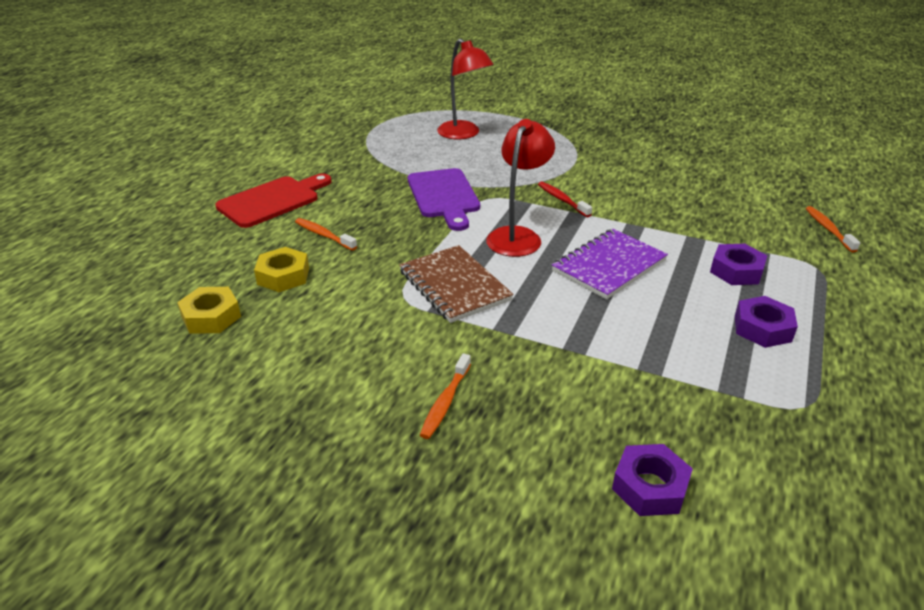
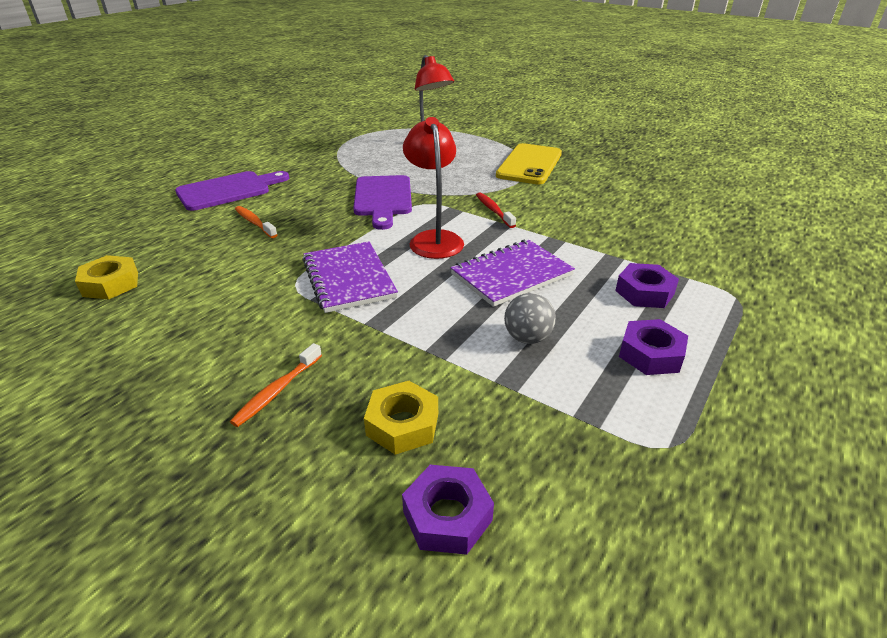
camera: 10 degrees right, 0 degrees up
red cutting board [215,173,331,228] -> purple cutting board [175,171,289,211]
yellow nut [254,247,309,292] -> yellow nut moved to [364,381,438,455]
brown notebook [399,245,514,323] -> purple notebook [302,241,398,313]
red lamp [486,119,555,257] -> red lamp turned 45 degrees counterclockwise [403,117,464,259]
orange toothbrush [806,206,860,253] -> none
none -> yellow phone [496,143,562,184]
none -> grey ball [504,293,556,344]

